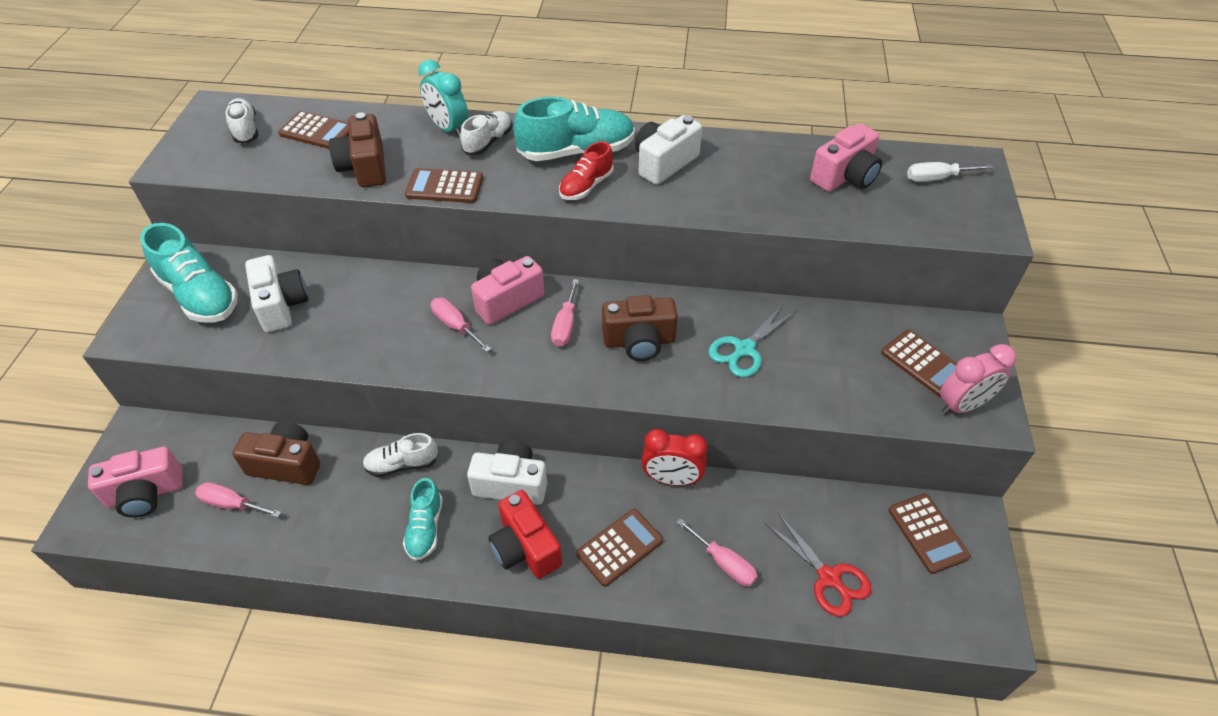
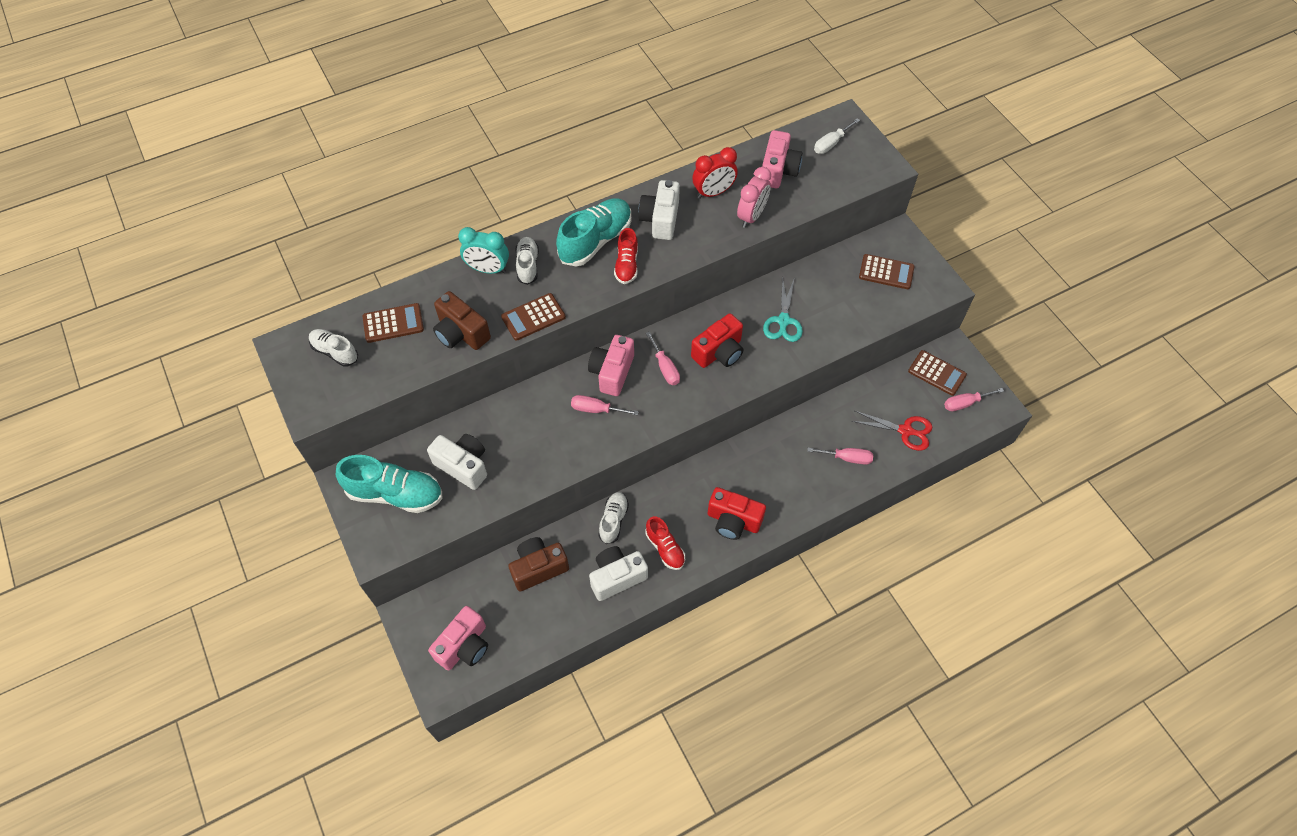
camera: 35 degrees left, 10 degrees up
pink screwdriver [195,482,281,518] -> pink screwdriver moved to [944,388,1004,411]
white shoe [362,433,438,477] -> white shoe turned 150 degrees clockwise [598,492,629,544]
turquoise shoe [403,478,443,561] -> red shoe [645,516,685,570]
white camera [467,440,547,505] -> white camera moved to [589,546,648,601]
brown calculator [576,509,663,587] -> none
brown camera [602,295,678,361] -> red camera [691,313,743,368]
red clock [641,429,708,486] -> red clock moved to [692,147,738,199]
pink clock [940,344,1017,415] -> pink clock moved to [737,167,771,228]

